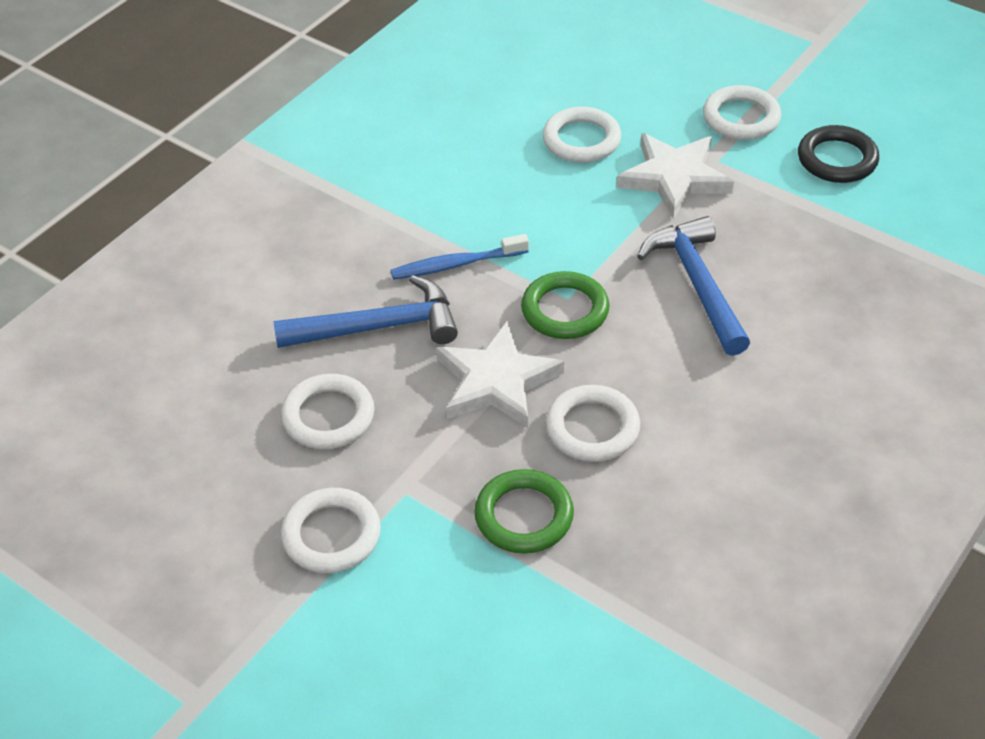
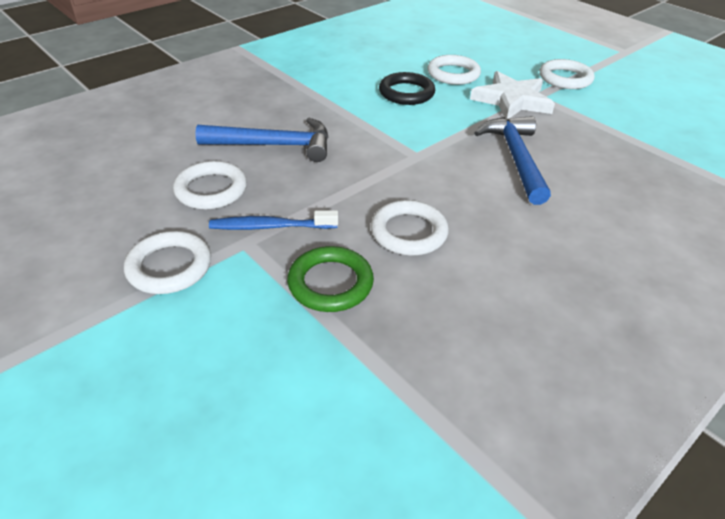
camera: 10 degrees right, 5 degrees down
blue toothbrush [390,234,529,280] -> blue toothbrush moved to [209,210,338,230]
white star [436,321,564,428] -> none
green ring [521,271,609,339] -> none
black ring [798,125,879,183] -> black ring moved to [379,72,435,105]

